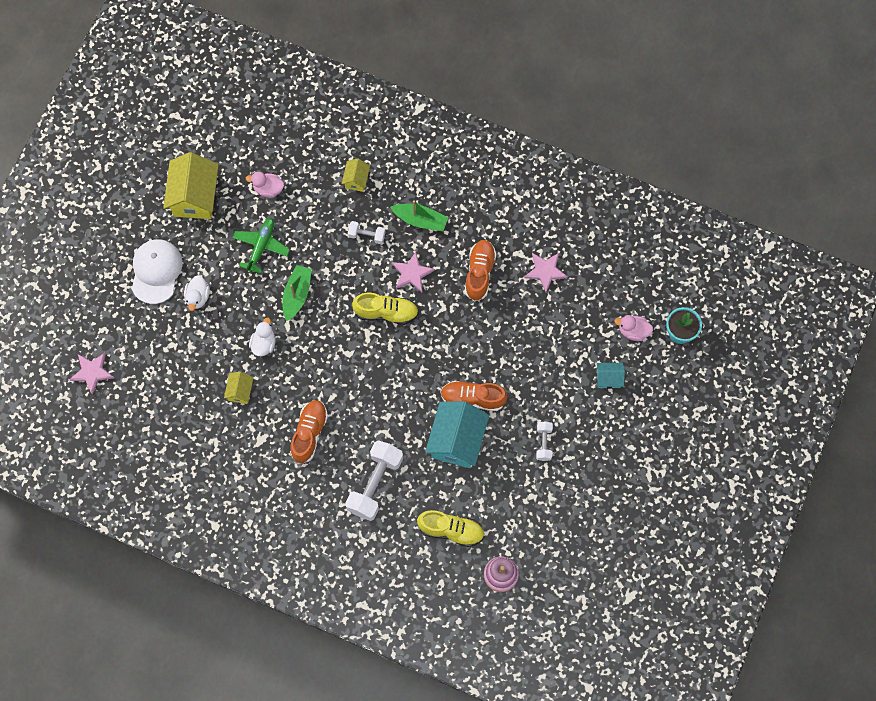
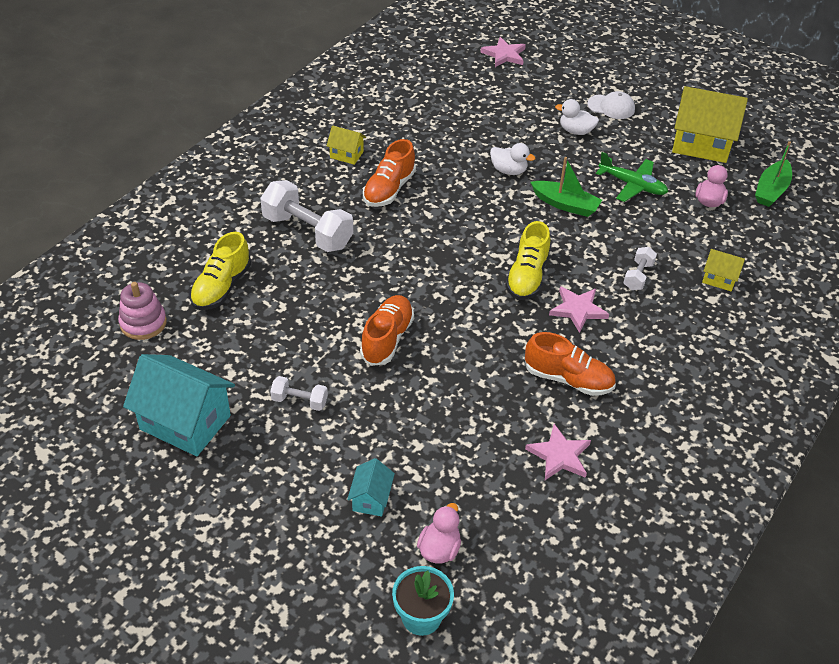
camera: 100 degrees right, 25 degrees down
white cap [132,239,183,304] -> white cap [587,91,635,119], size x0.63
yellow house [224,372,254,404] -> yellow house moved to [327,126,366,165]
orange shoe [290,400,328,464] -> orange shoe turned 90 degrees clockwise [363,139,416,207]
green boat [390,200,448,231] -> green boat moved to [755,141,792,207]
turquoise house [425,401,489,468] -> turquoise house moved to [123,354,235,456]

